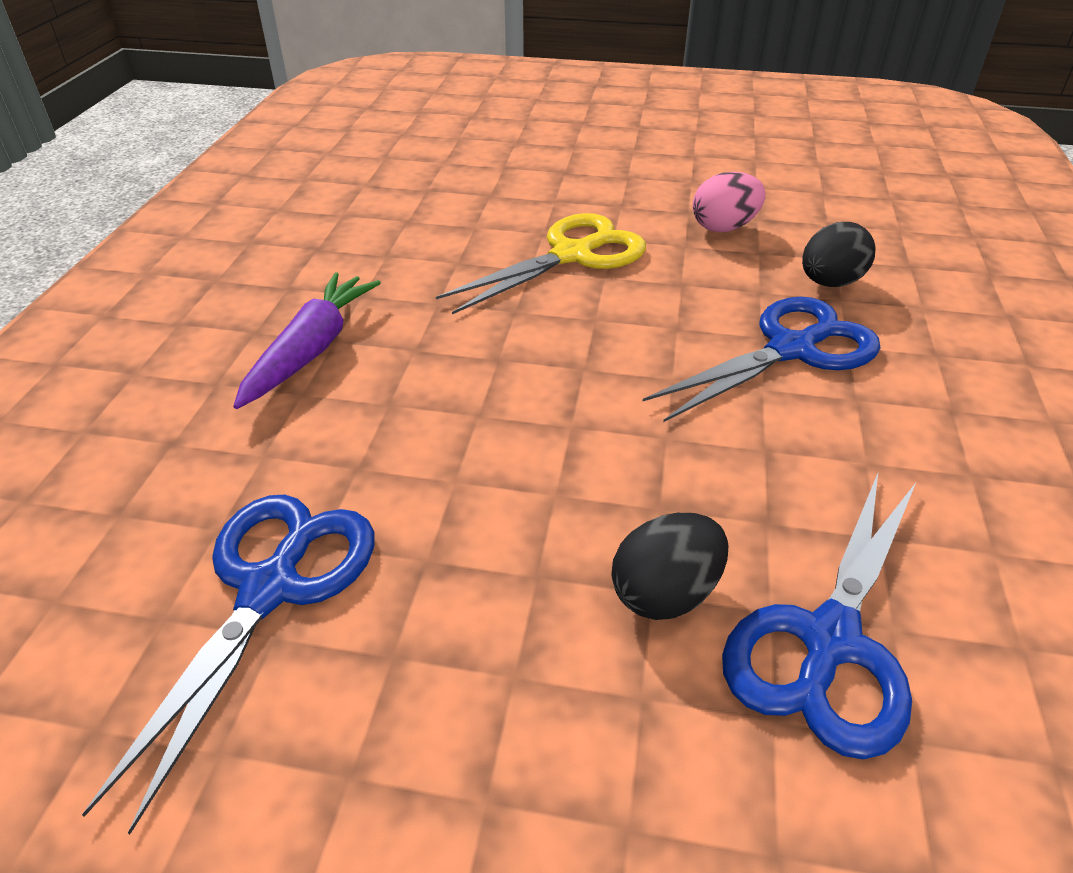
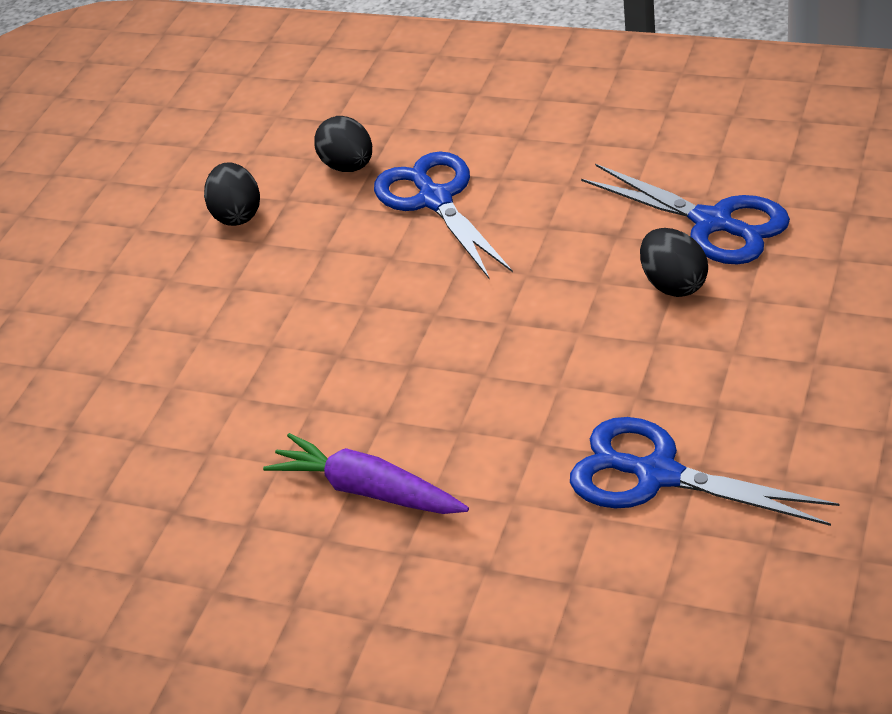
camera: 75 degrees left, 0 degrees up
yellow scissors [436,213,646,314] -> none
pink egg [693,172,766,232] -> black egg [204,162,260,226]

